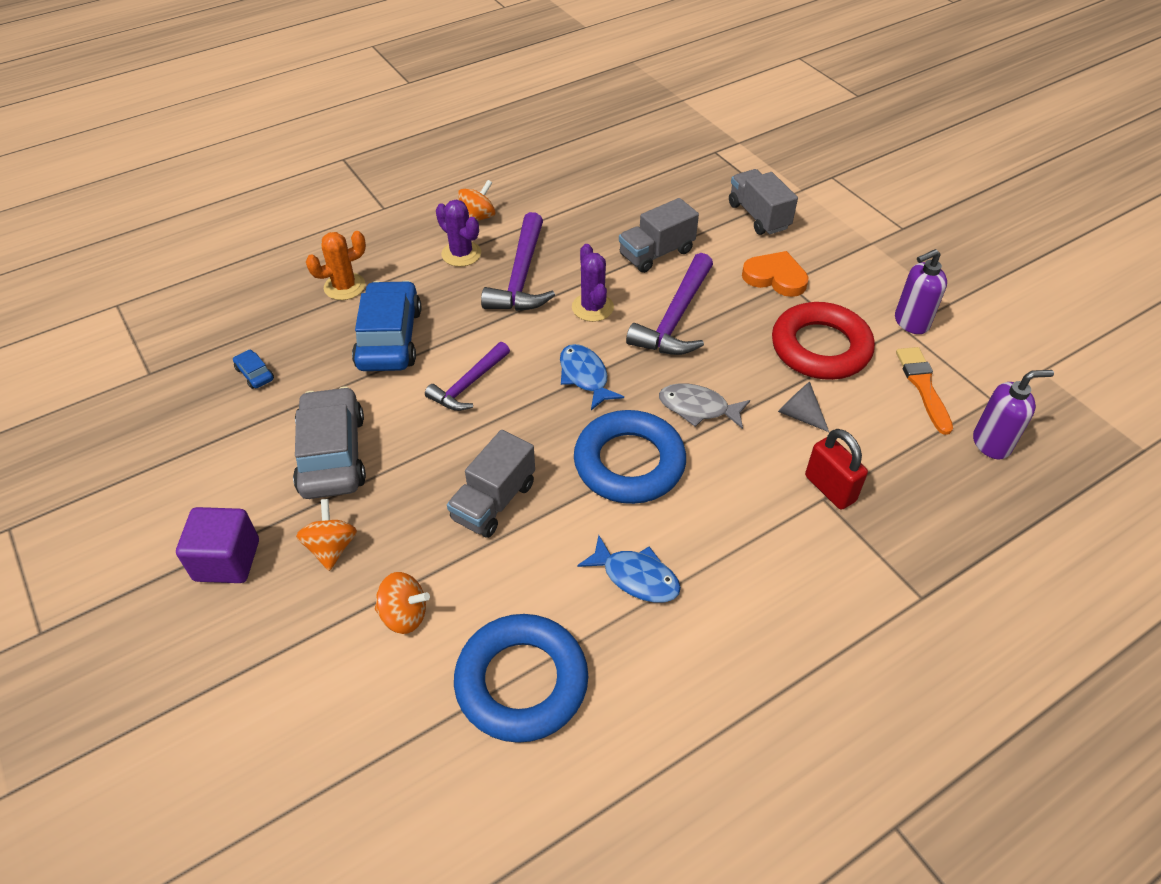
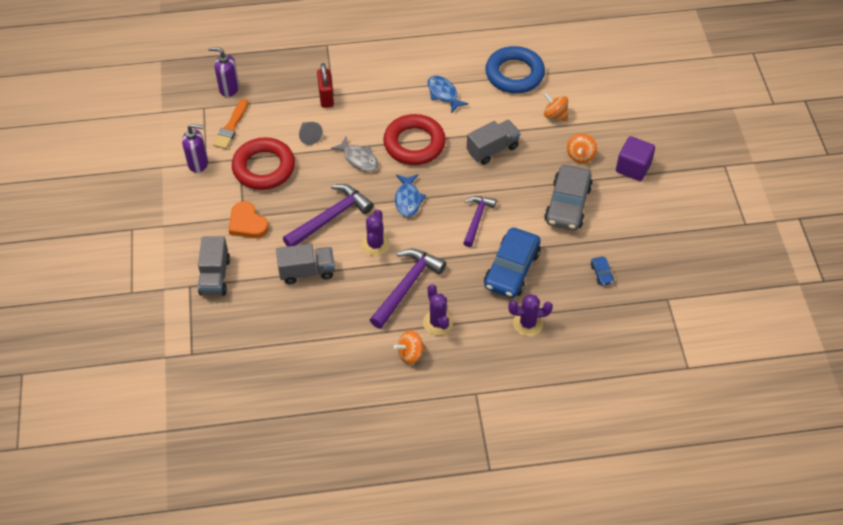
camera: 155 degrees left, 5 degrees up
orange cactus [306,231,366,300] -> purple cactus [508,294,553,336]
purple hammer [425,342,510,411] -> purple hammer turned 45 degrees counterclockwise [463,196,497,247]
blue ring [574,410,686,504] -> red ring [383,114,446,165]

